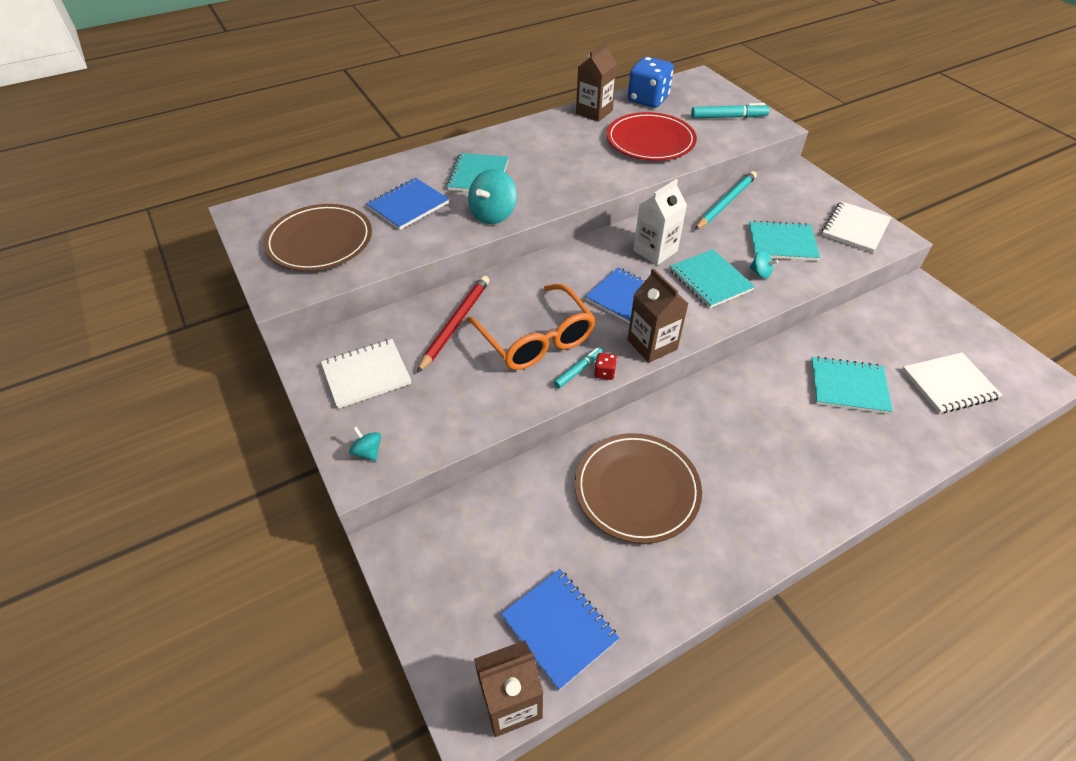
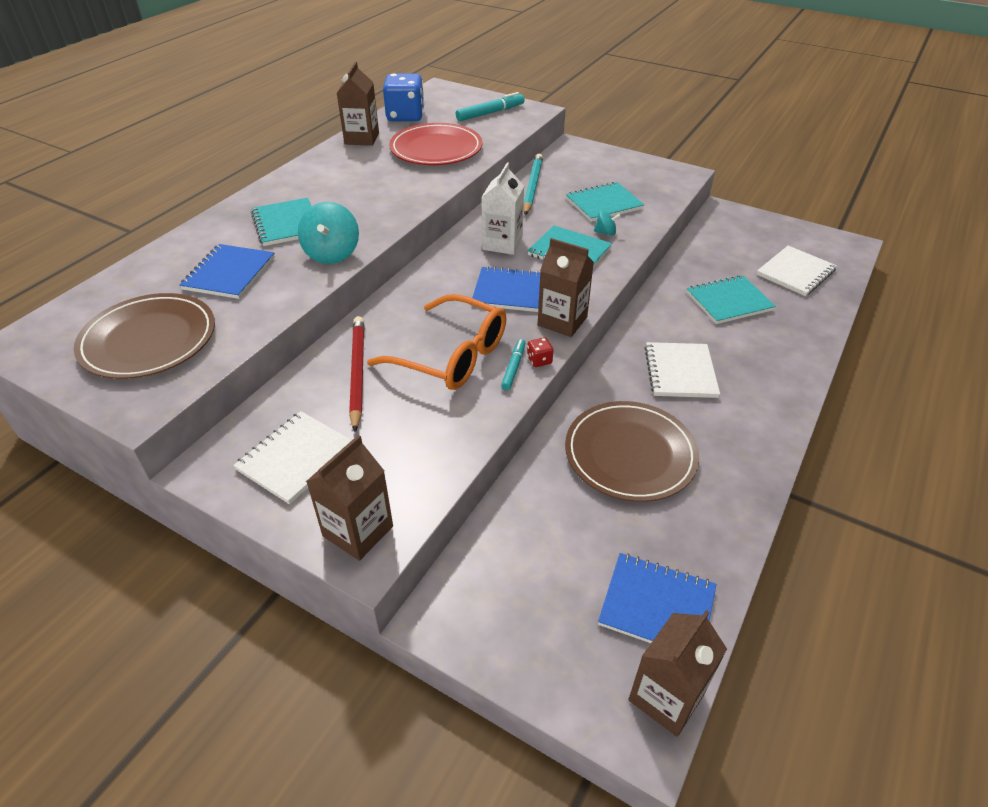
camera: 30 degrees left, 5 degrees down
turquoise spinning top [349,426,381,461] -> brown carton [306,435,393,561]
white notebook [822,201,891,253] -> white notebook moved to [645,342,720,398]

